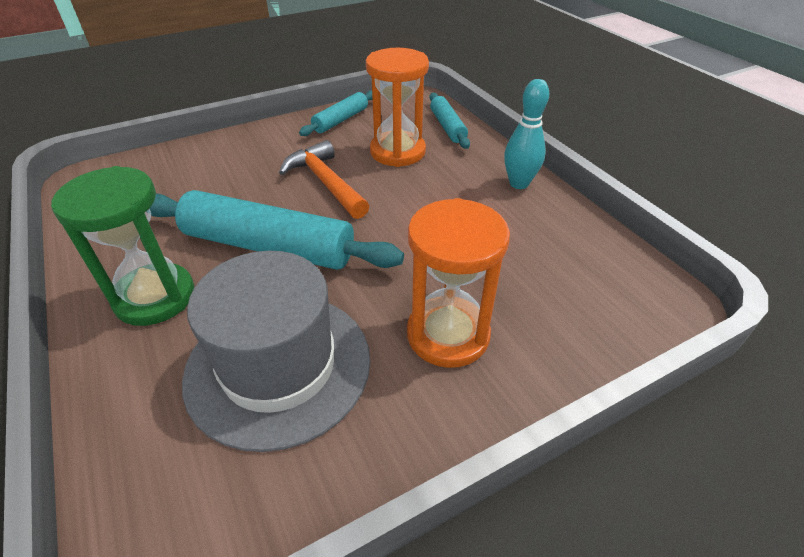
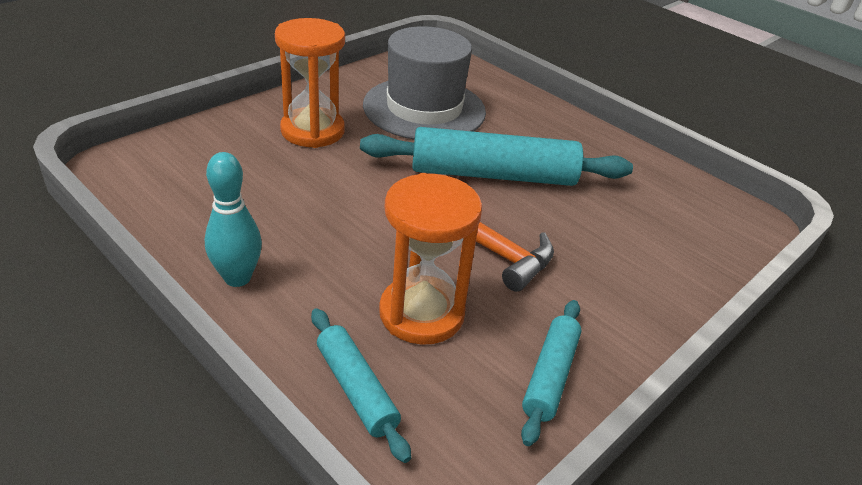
camera: 160 degrees right, 5 degrees down
green hourglass [51,166,195,326] -> none

